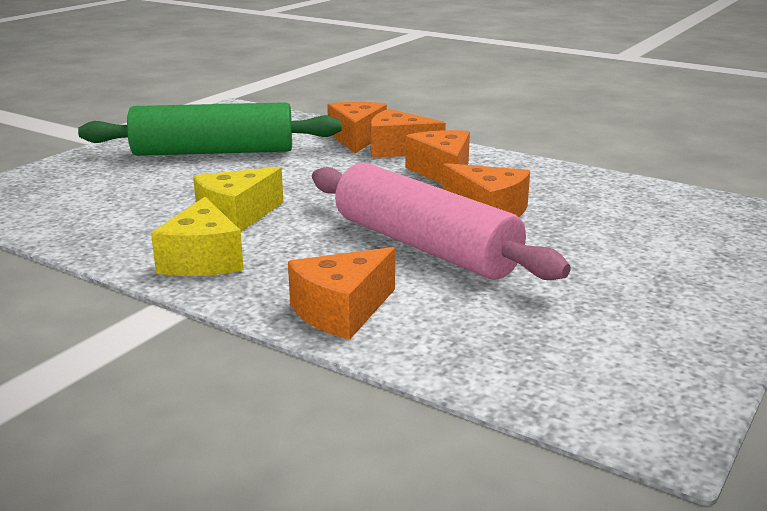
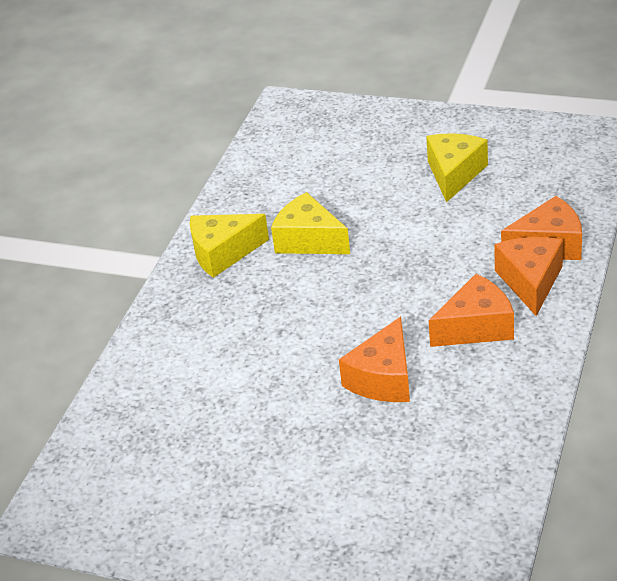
camera: 80 degrees right, 15 degrees up
green rolling pin [78,102,342,156] -> yellow cheese [426,133,488,203]
orange cheese [288,247,395,340] -> none
pink rolling pin [312,163,571,280] -> none

